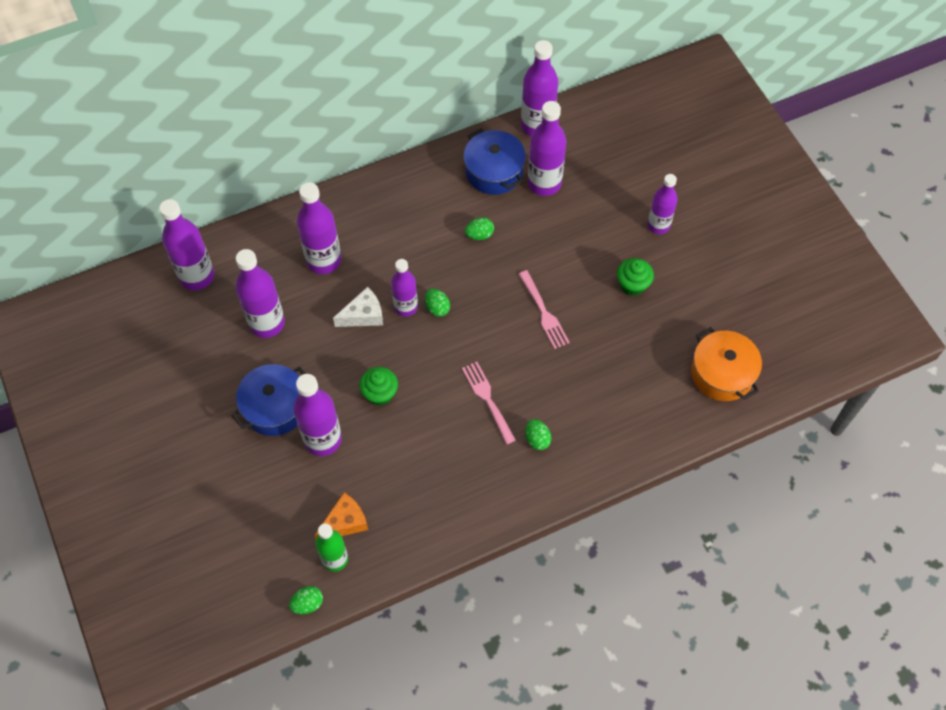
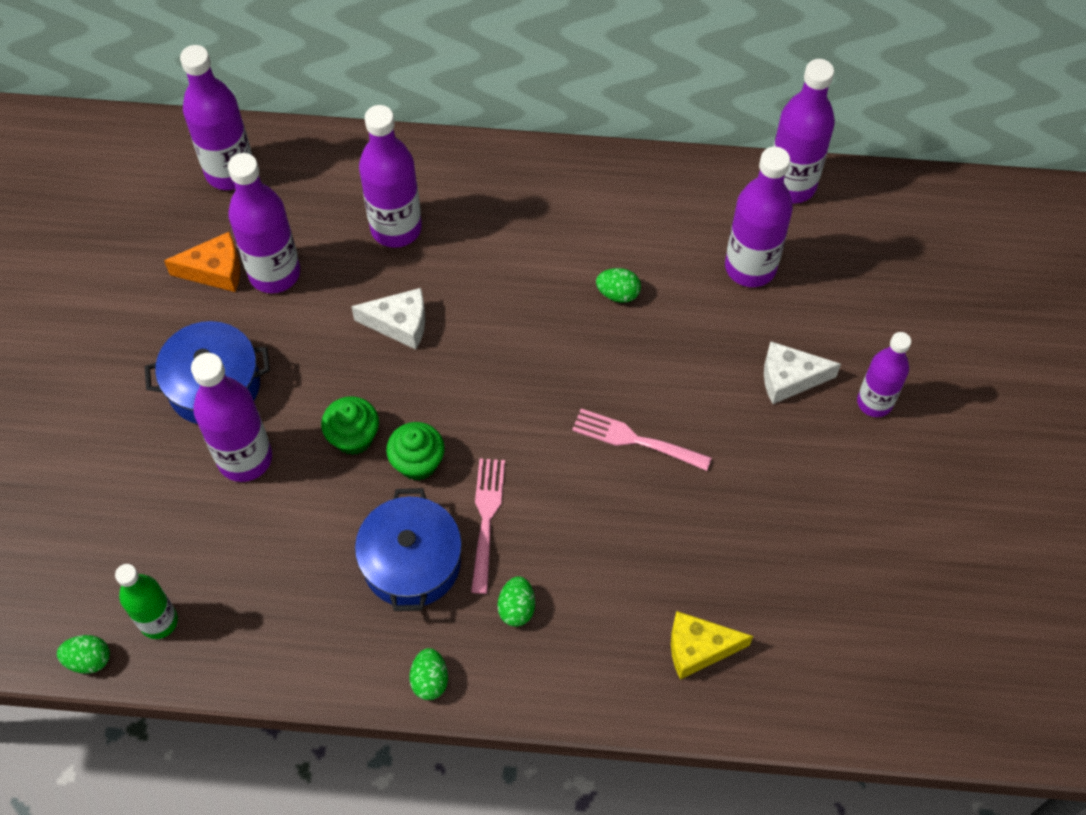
camera: 30 degrees right, 0 degrees up
orange cheese [314,492,368,539] -> orange cheese moved to [164,232,240,292]
purple bottle [391,259,418,317] -> none
green egg [425,288,450,317] -> green egg moved to [410,648,448,700]
blue pot [463,128,526,195] -> blue pot moved to [355,488,462,611]
pink fork [519,270,570,349] -> pink fork turned 105 degrees clockwise [572,409,712,471]
green cupcake [617,258,654,296] -> green cupcake moved to [386,422,445,481]
orange pot [691,327,762,401] -> none
none -> yellow cheese [671,611,753,680]
none -> white cheese [764,341,841,404]

